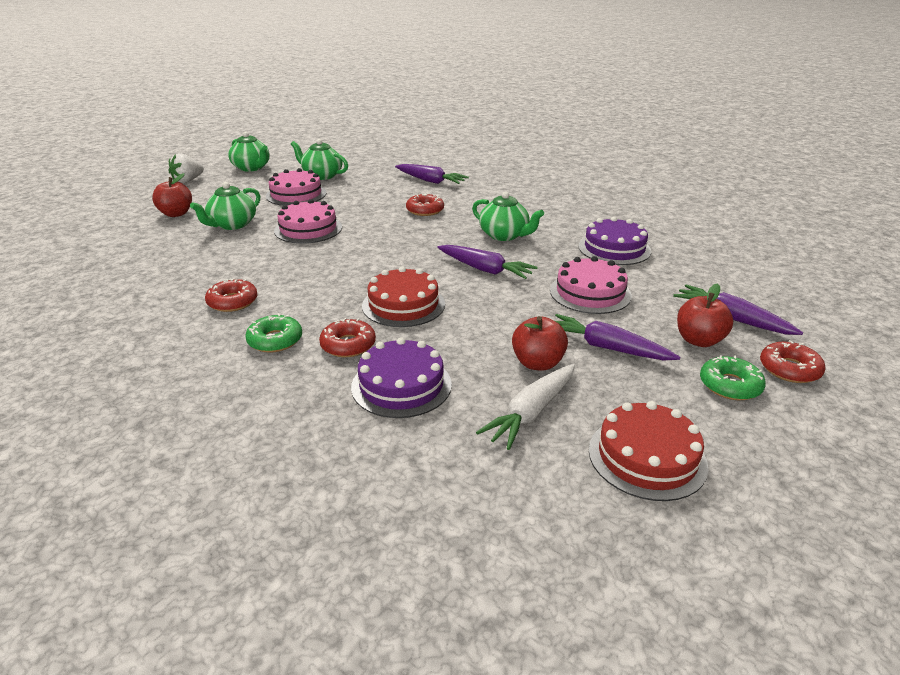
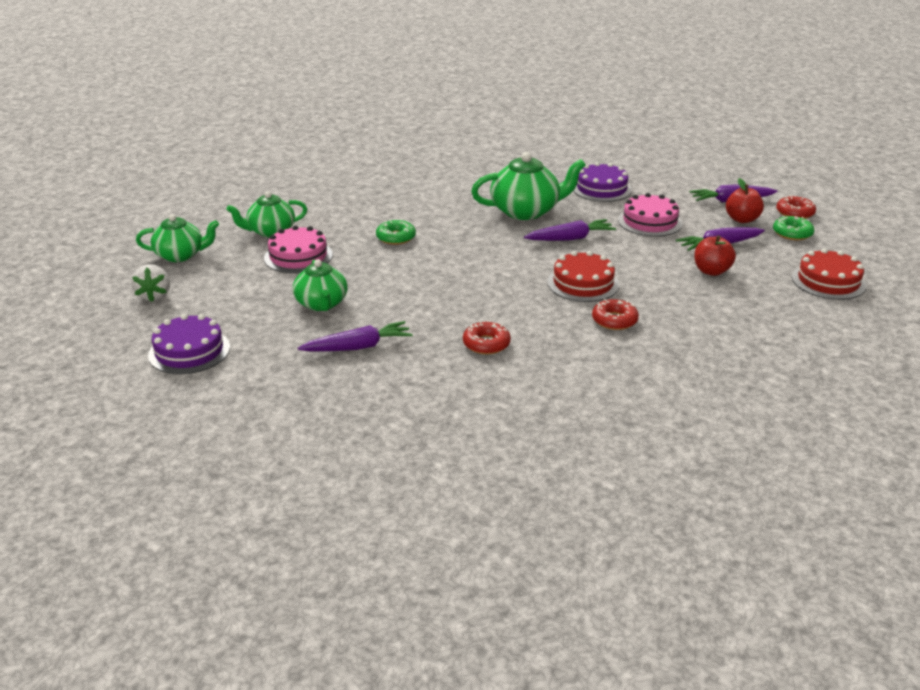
camera: 50 degrees left, 0 degrees up
red apple [152,173,192,217] -> none
green donut [245,313,302,353] -> green donut moved to [376,219,416,245]
pink cake [274,199,342,244] -> none
purple cake [351,338,452,418] -> purple cake moved to [148,314,230,374]
purple carrot [395,164,469,184] -> purple carrot moved to [298,321,413,351]
red donut [406,193,444,216] -> none
green teapot [472,191,544,241] -> green teapot [471,152,586,220], size x1.51
white carrot [476,364,575,450] -> none

